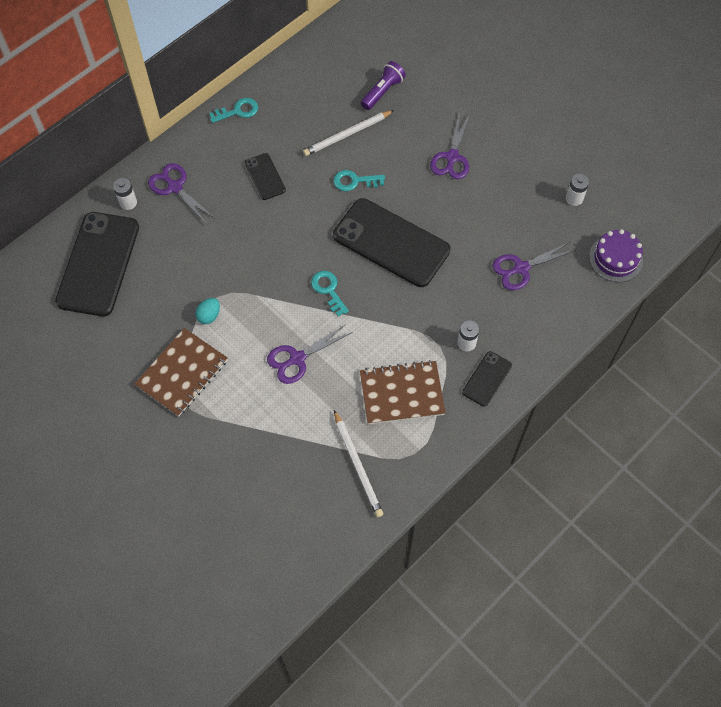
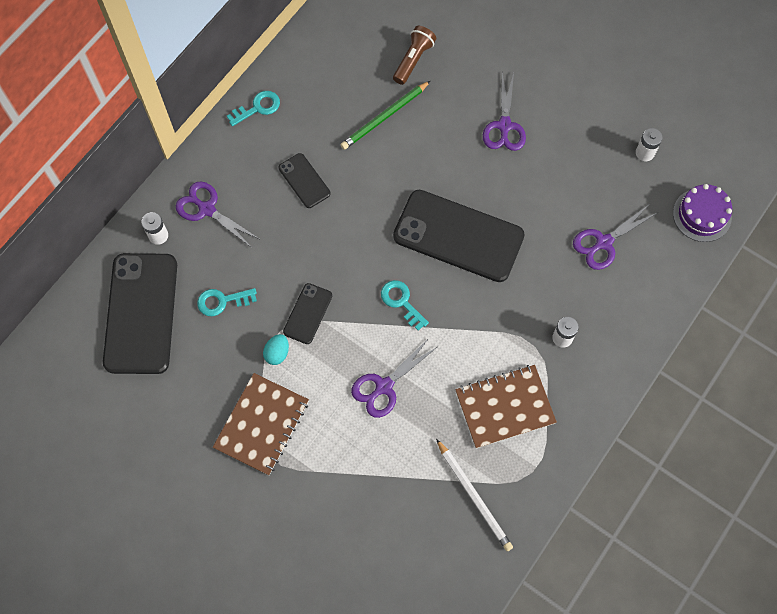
camera: 10 degrees left, 5 degrees up
white pencil [303,110,394,156] -> green pencil [340,81,430,150]
turquoise key [333,170,385,191] -> turquoise key moved to [197,288,257,316]
purple flashlight [361,61,406,110] -> brown flashlight [393,26,436,85]
black phone [462,351,512,407] -> black phone moved to [283,283,332,344]

